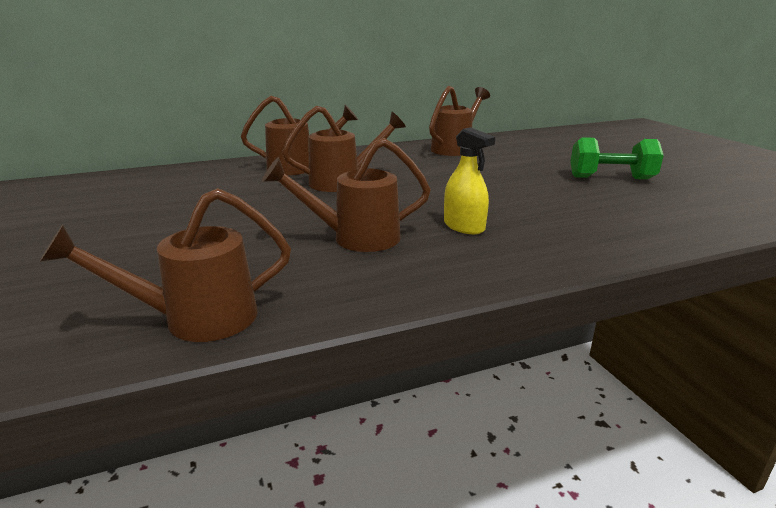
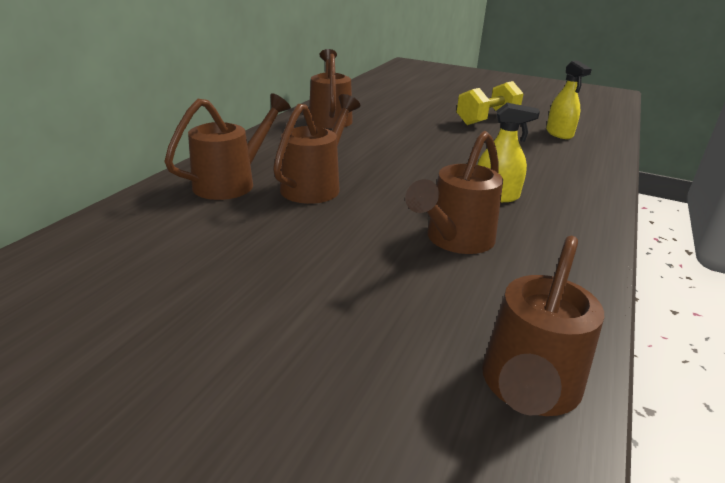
camera: 45 degrees left, 5 degrees up
green dumbbell [570,137,664,179] -> yellow dumbbell [457,81,524,125]
none -> yellow spray bottle [546,61,592,139]

